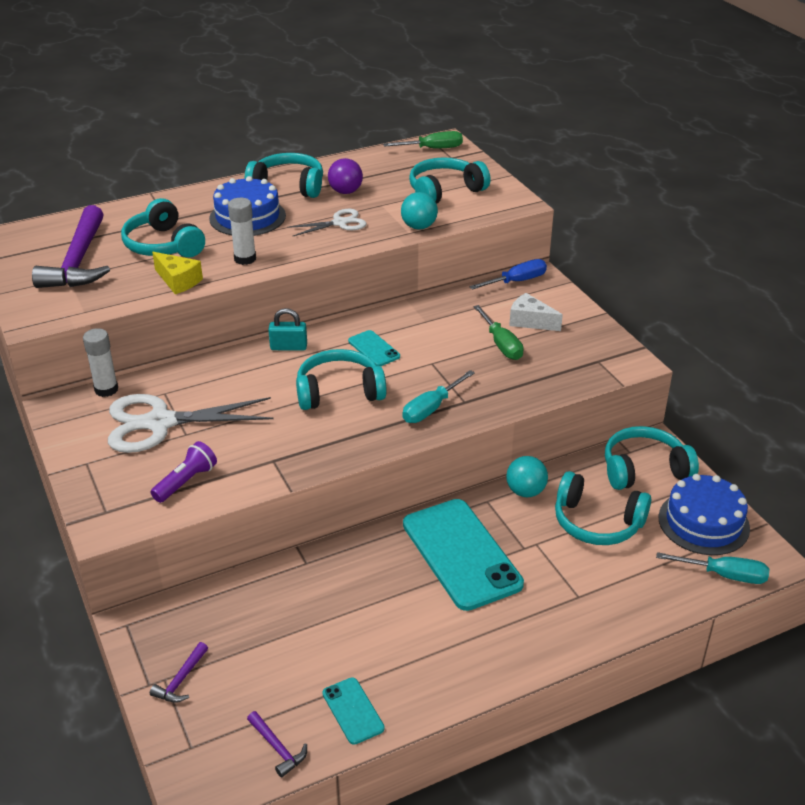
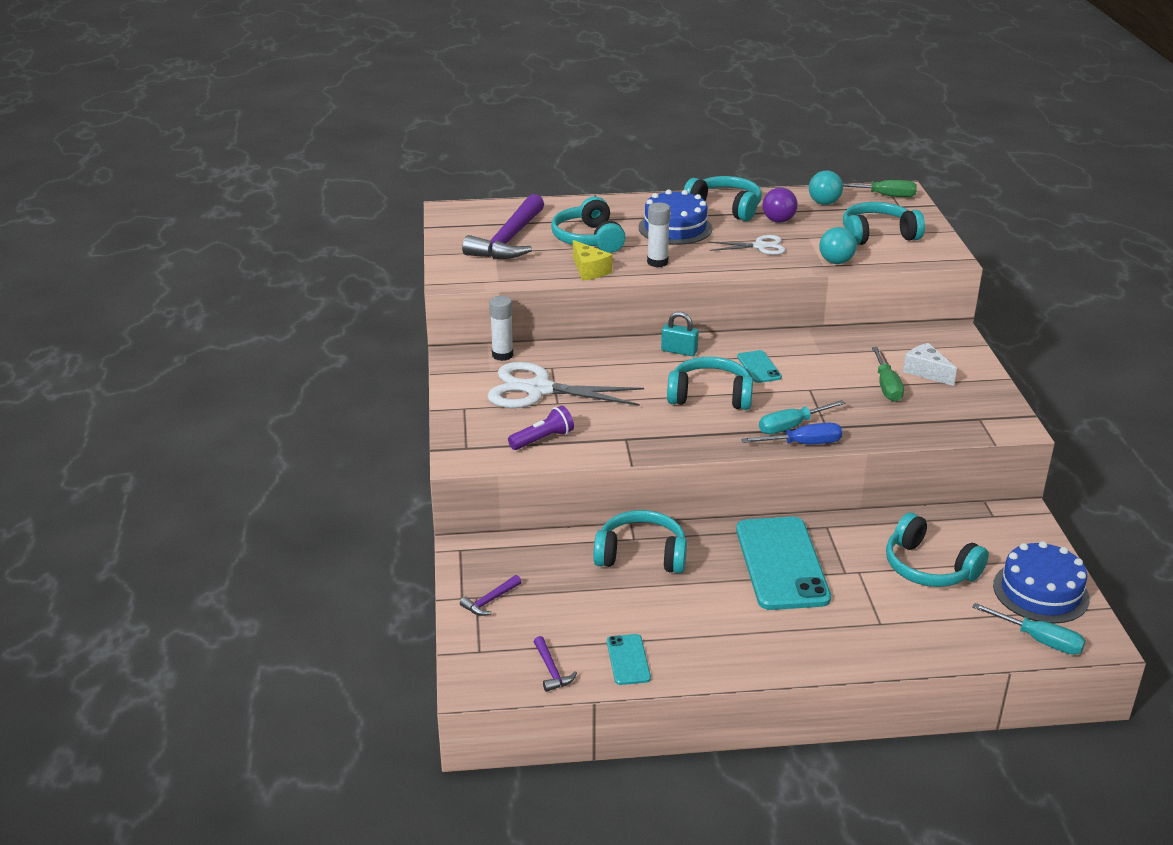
camera: 20 degrees right, 5 degrees down
blue screwdriver [469,259,547,290] -> blue screwdriver moved to [741,423,842,444]
turquoise ball [506,456,548,497] -> turquoise ball moved to [809,170,843,205]
turquoise headphones [605,426,699,490] -> turquoise headphones moved to [593,510,687,573]

